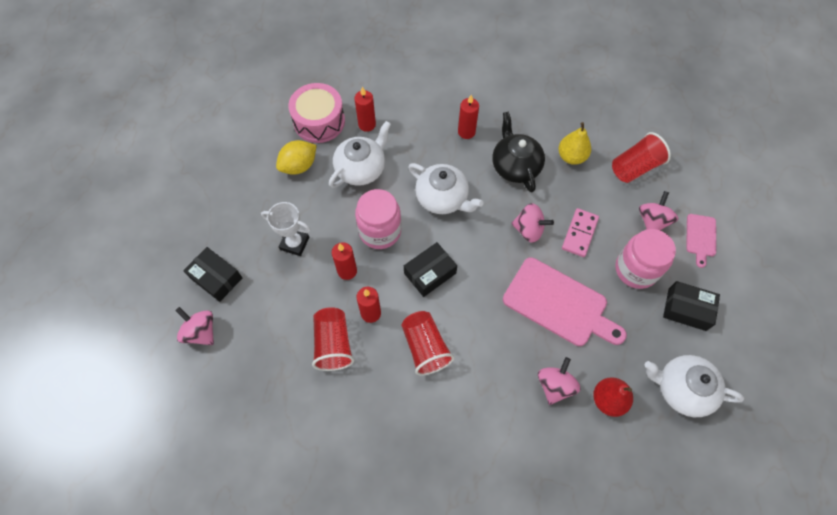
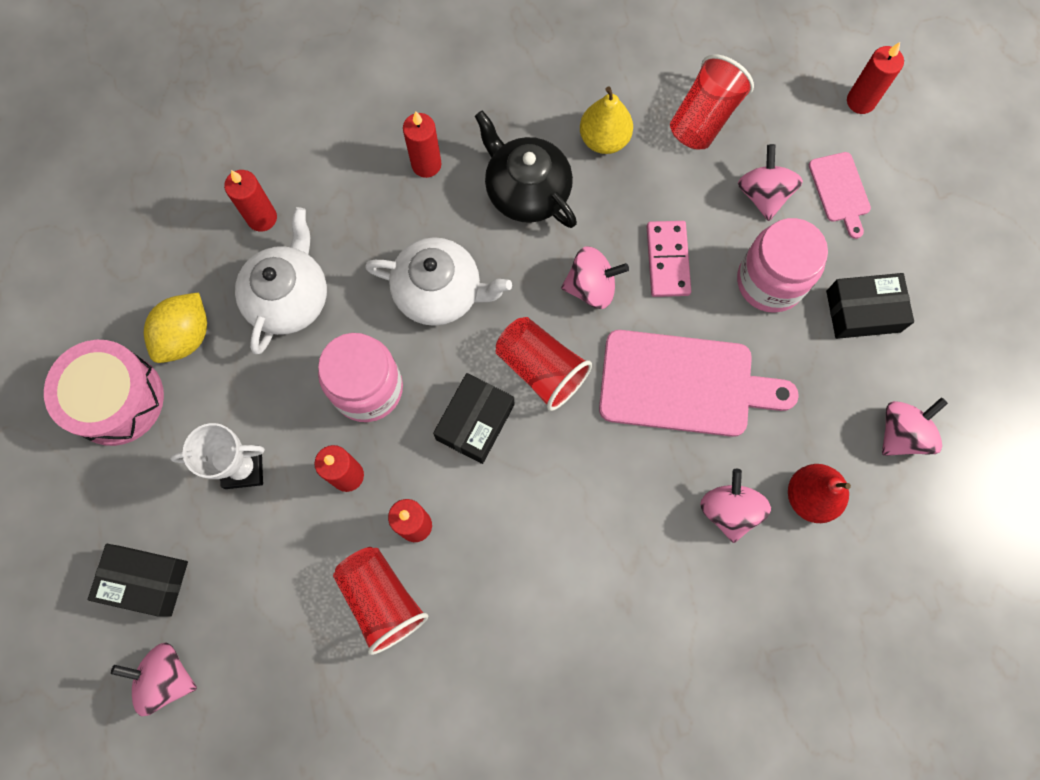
camera: 25 degrees left, 10 degrees up
pink drum [288,83,345,143] -> pink drum moved to [44,340,164,446]
red cup [402,311,454,376] -> red cup moved to [495,317,592,411]
white teapot [644,355,744,417] -> pink spinning top [882,398,948,456]
none -> red candle [847,42,904,114]

